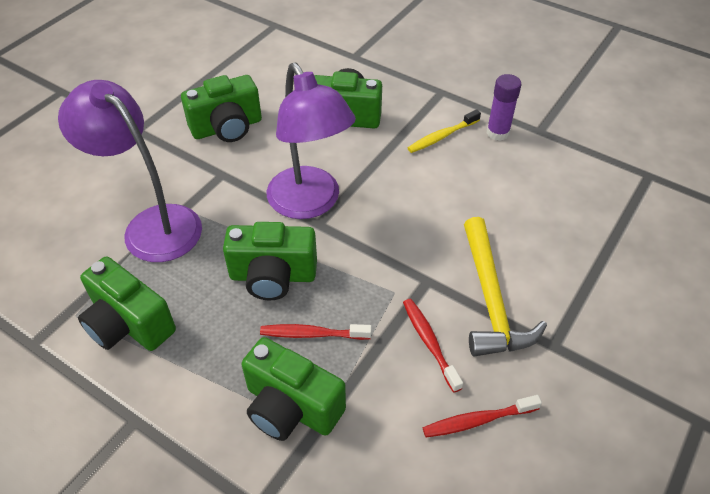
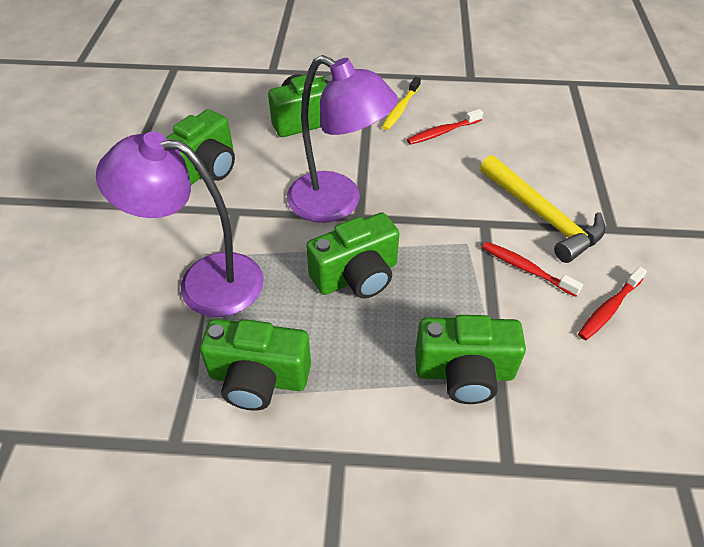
camera: 30 degrees left, 0 degrees up
red toothbrush [260,324,372,340] -> red toothbrush moved to [407,109,483,145]
purple glue stick [487,74,521,141] -> none

